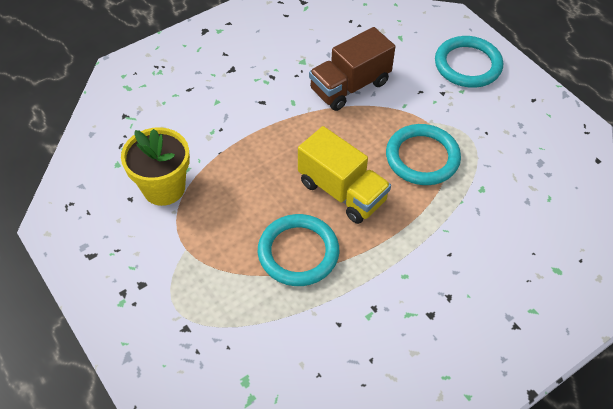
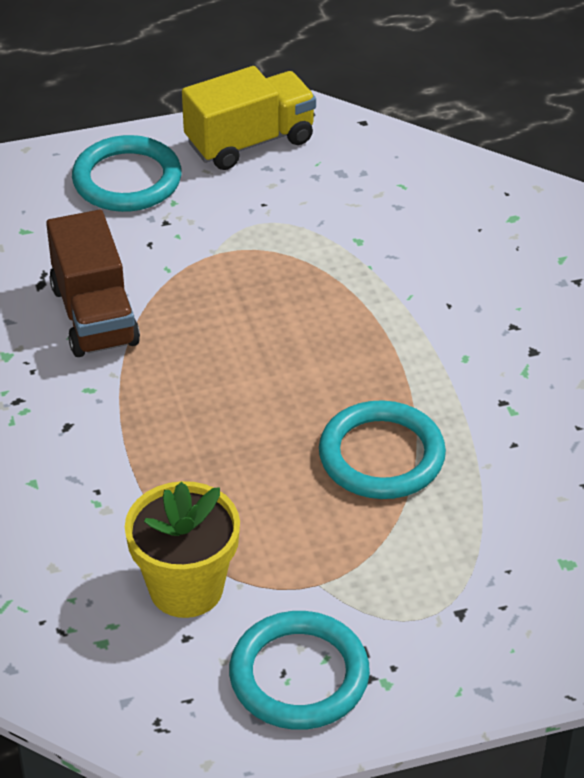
camera: 70 degrees left, 10 degrees down
yellow truck [298,126,391,224] -> yellow truck moved to [182,66,316,170]
turquoise ring [386,124,461,185] -> turquoise ring moved to [229,611,370,730]

